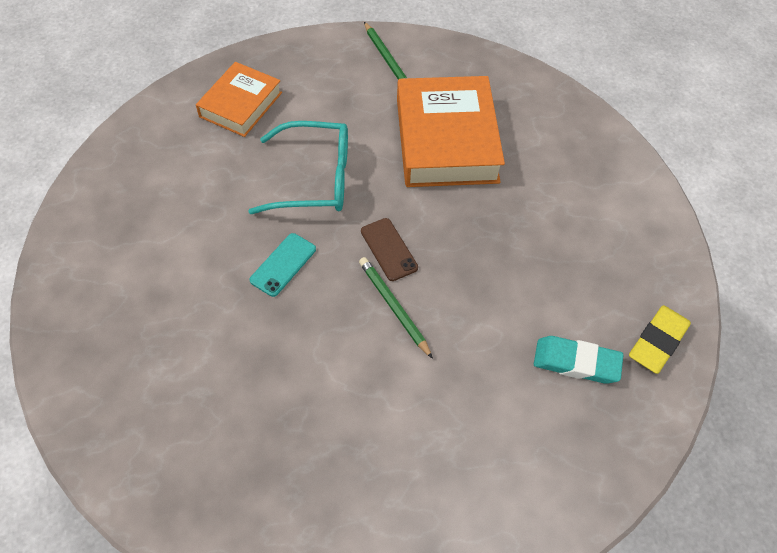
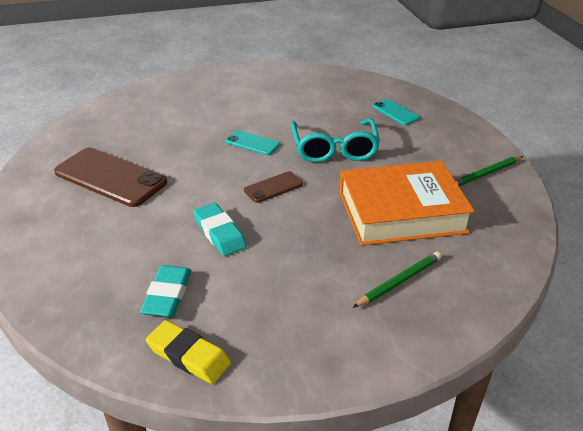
camera: 85 degrees right, 20 degrees down
orange book [196,62,282,137] -> turquoise phone [373,99,420,125]
green pencil [359,257,433,359] -> green pencil moved to [353,252,442,308]
none -> brown phone [54,148,167,207]
none -> turquoise eraser [193,203,247,256]

